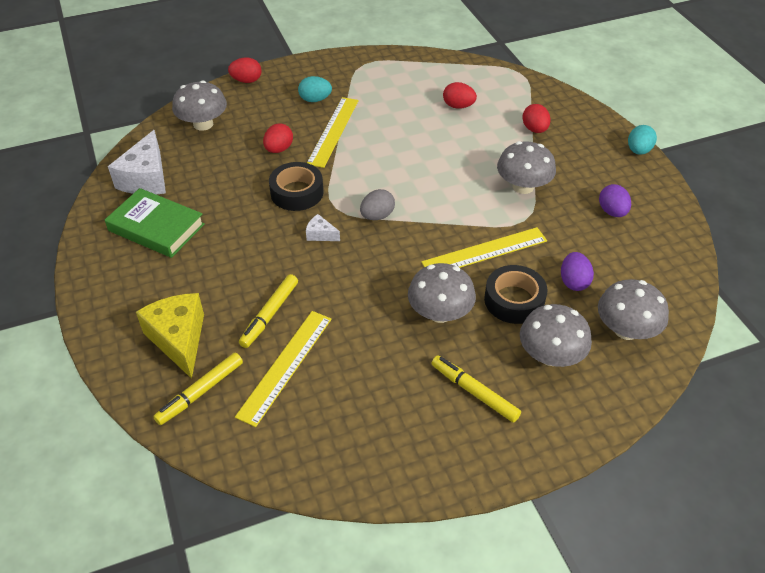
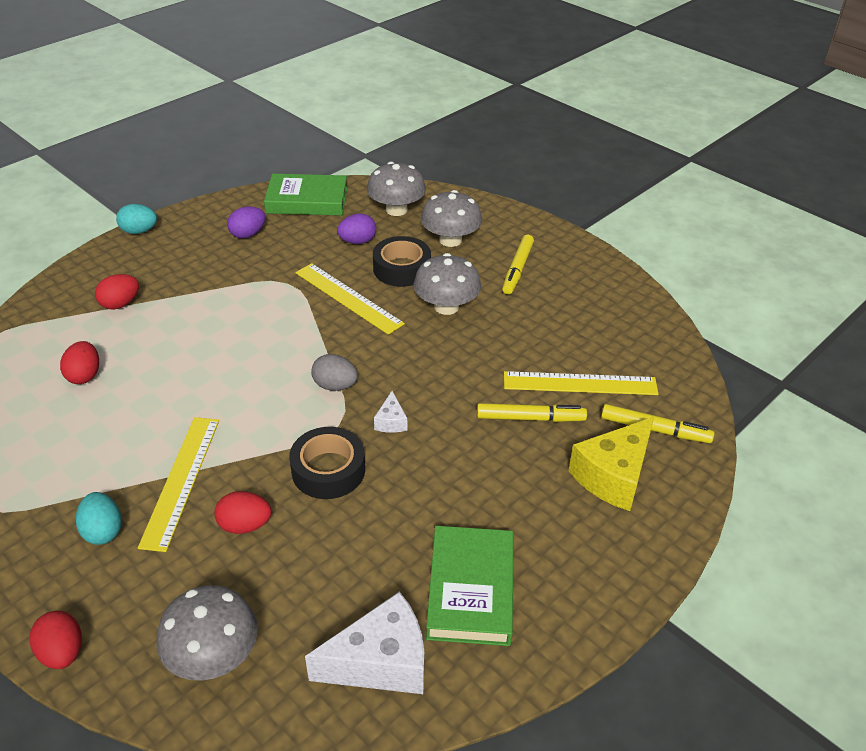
camera: 115 degrees left, 5 degrees down
yellow ruler [307,97,359,168] -> yellow ruler turned 75 degrees counterclockwise [138,417,219,552]
grey mushroom [497,141,556,194] -> none
none -> green book [264,174,348,216]

